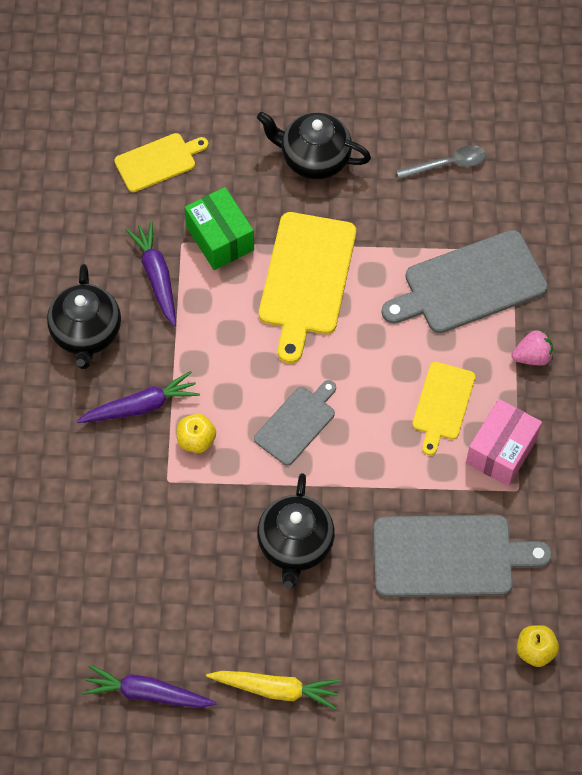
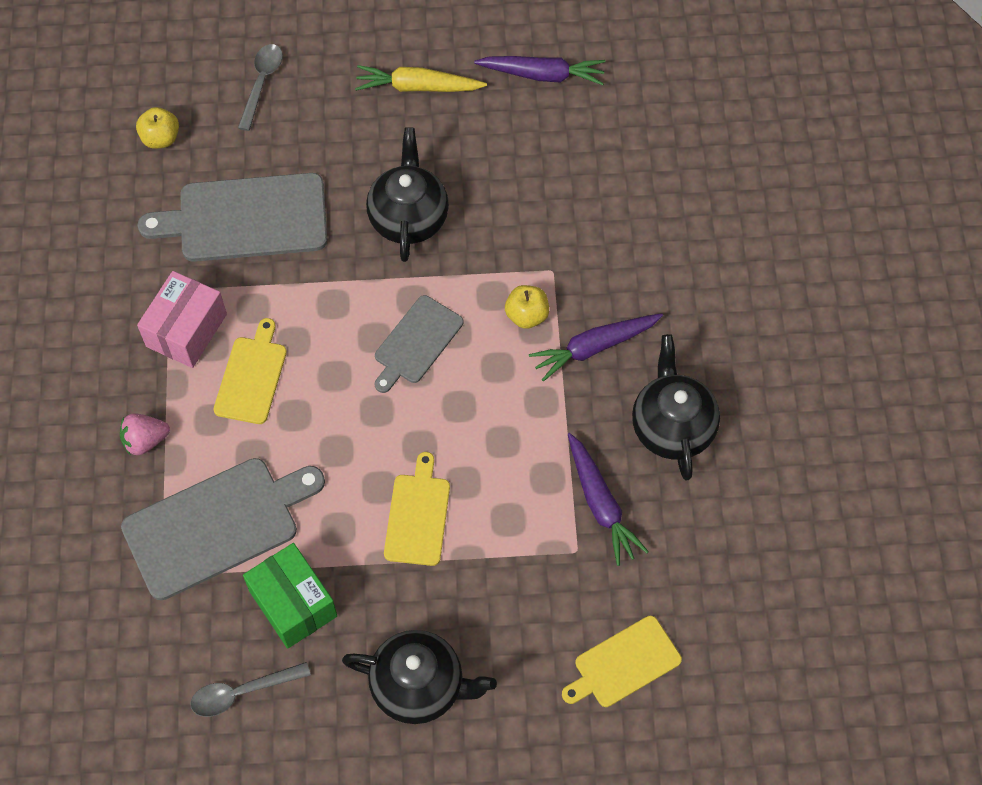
camera: 175 degrees right, 0 degrees up
green box [184,187,254,270] -> green box moved to [243,543,337,649]
yellow cutting board [259,212,356,363] -> yellow cutting board [384,452,450,566], size x0.59
none -> grey spoon [238,44,283,131]

